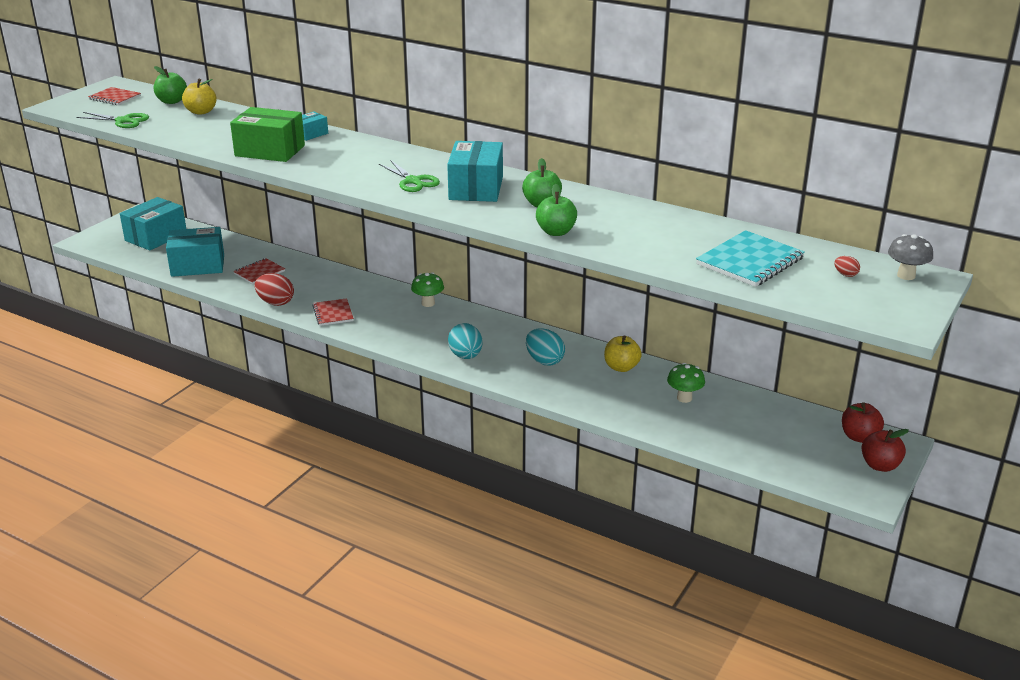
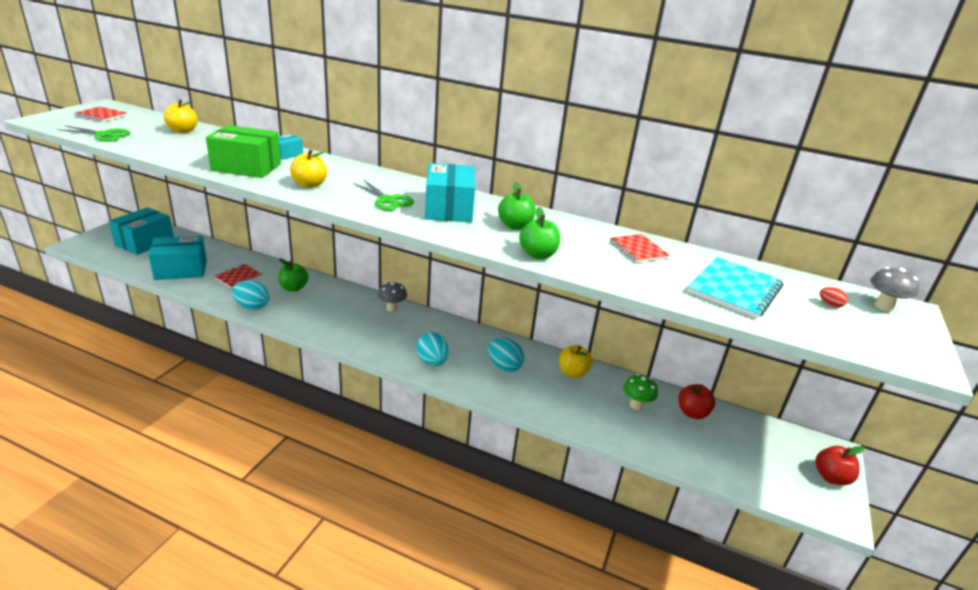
camera: 10 degrees left, 0 degrees up
green apple [154,66,187,104] -> green apple moved to [278,258,309,292]
red egg [254,273,294,306] -> turquoise egg [232,280,270,310]
red notebook [313,298,354,326] -> red notebook moved to [610,234,670,263]
green mushroom [411,272,444,307] -> grey mushroom [378,282,407,312]
red apple [842,402,884,443] -> red apple moved to [678,384,715,419]
none -> yellow apple [290,150,327,188]

